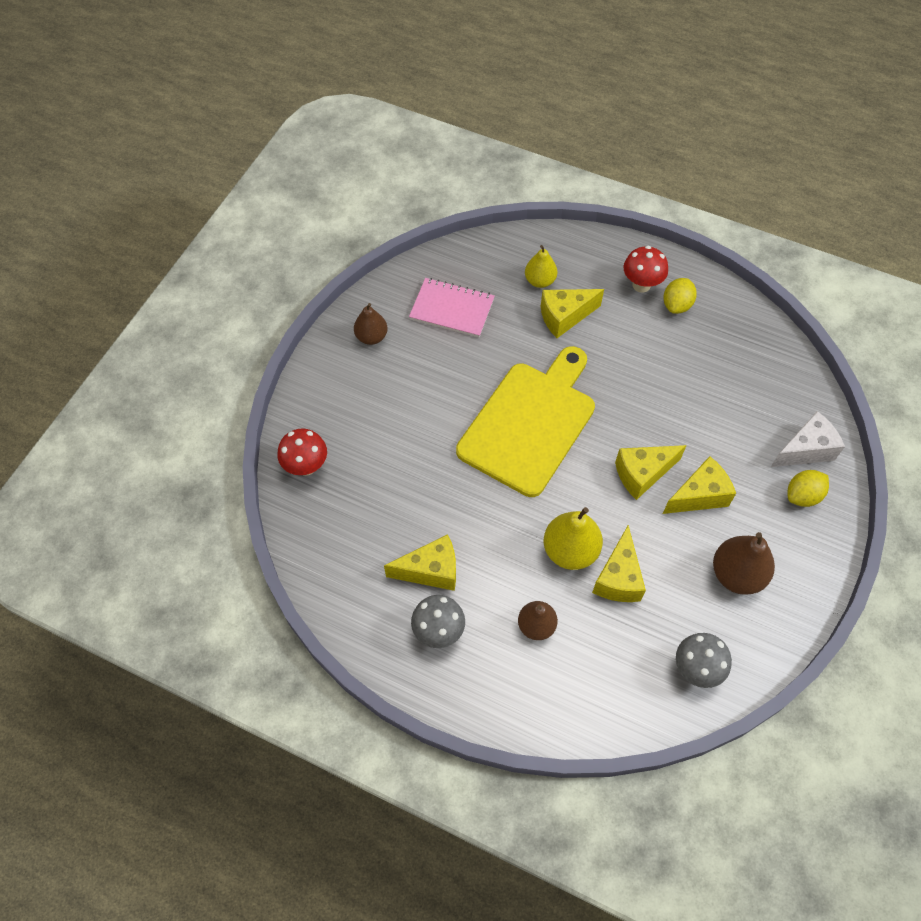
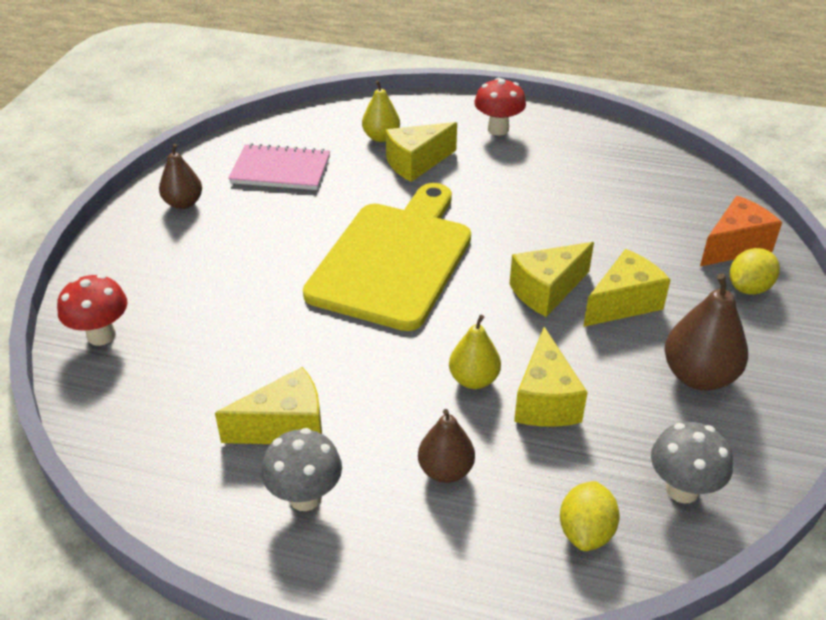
camera: 10 degrees left, 20 degrees down
yellow pear [543,507,603,570] -> yellow pear [449,315,501,389], size x0.65
yellow lemon [663,278,697,314] -> yellow lemon moved to [560,481,620,551]
white cheese [771,411,845,467] -> orange cheese [700,196,782,266]

